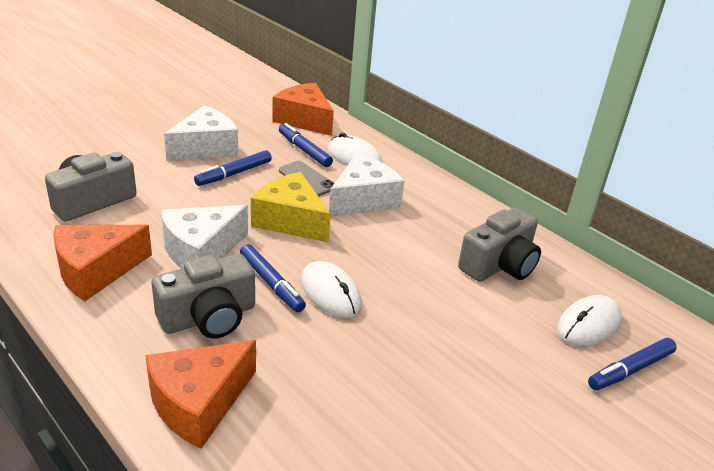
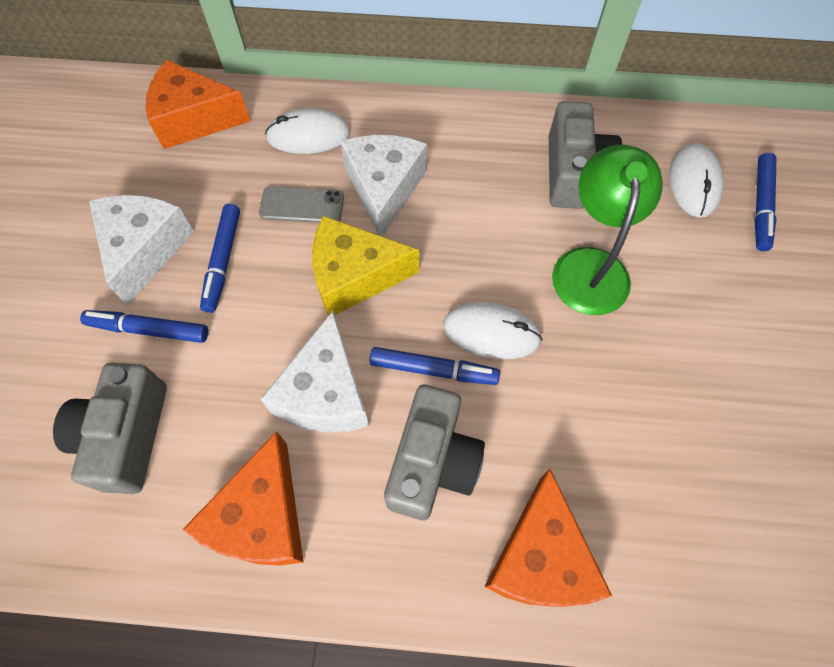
camera: 40 degrees left, 30 degrees up
blue marker [279,123,333,167] -> blue marker moved to [80,310,208,343]
none -> green lamp [552,145,662,315]

